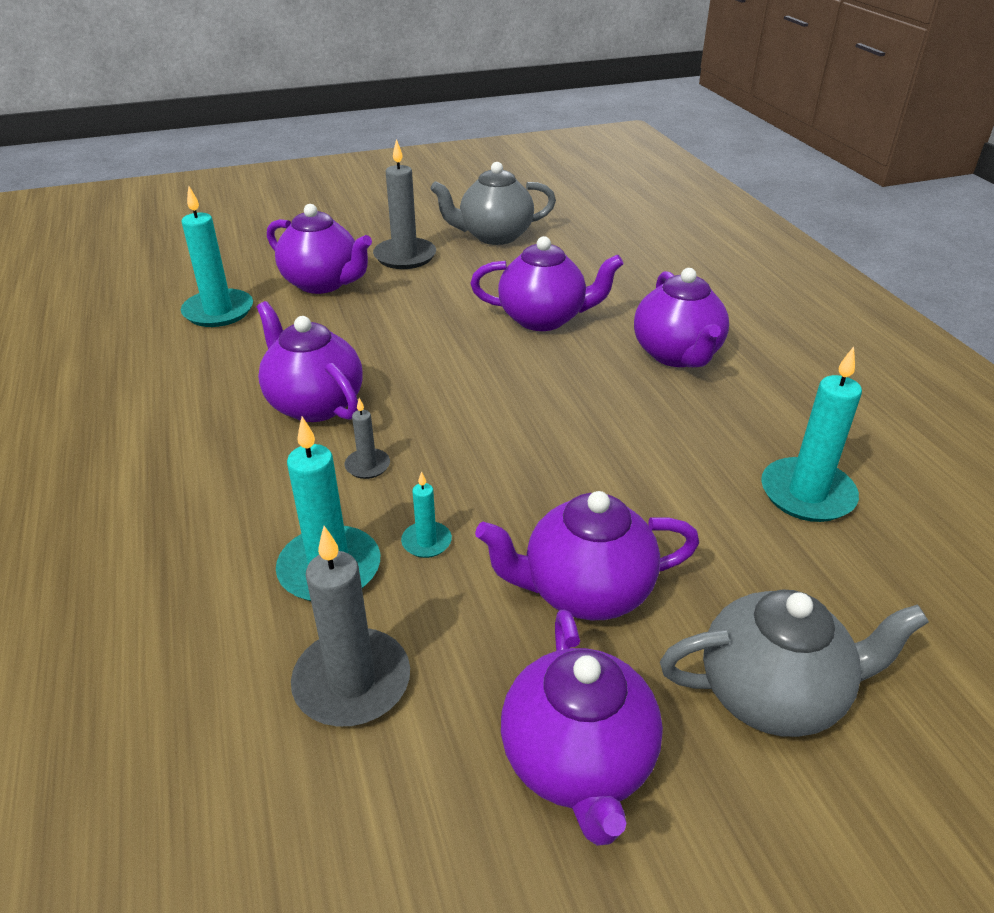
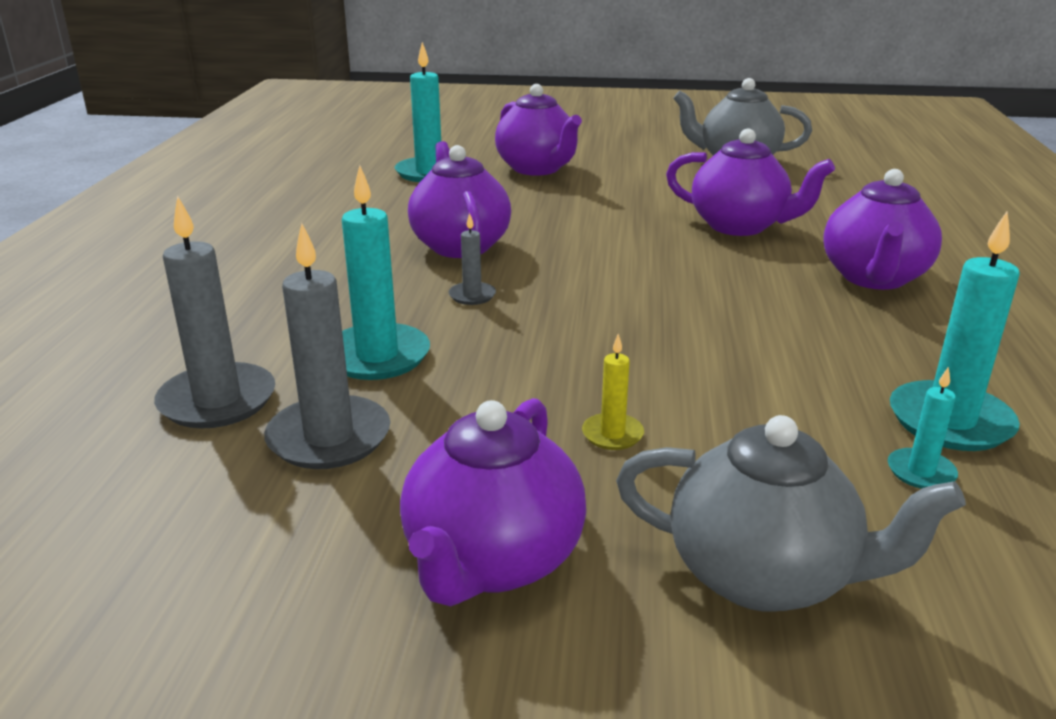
camera: 25 degrees right, 10 degrees down
grey candle [373,139,436,269] -> grey candle moved to [154,196,275,429]
turquoise candle [401,471,452,558] -> turquoise candle moved to [888,366,958,489]
purple teapot [475,491,699,620] -> yellow candle [582,334,644,450]

